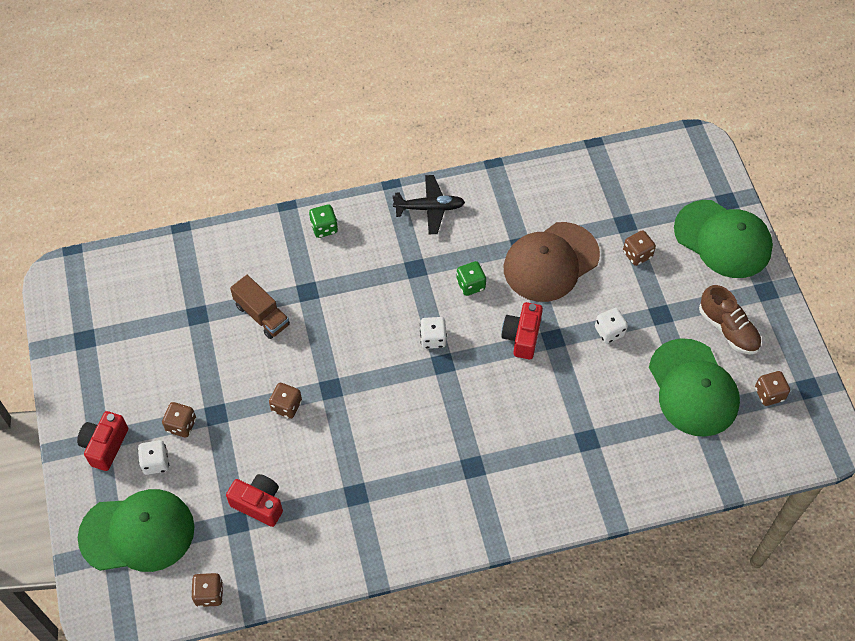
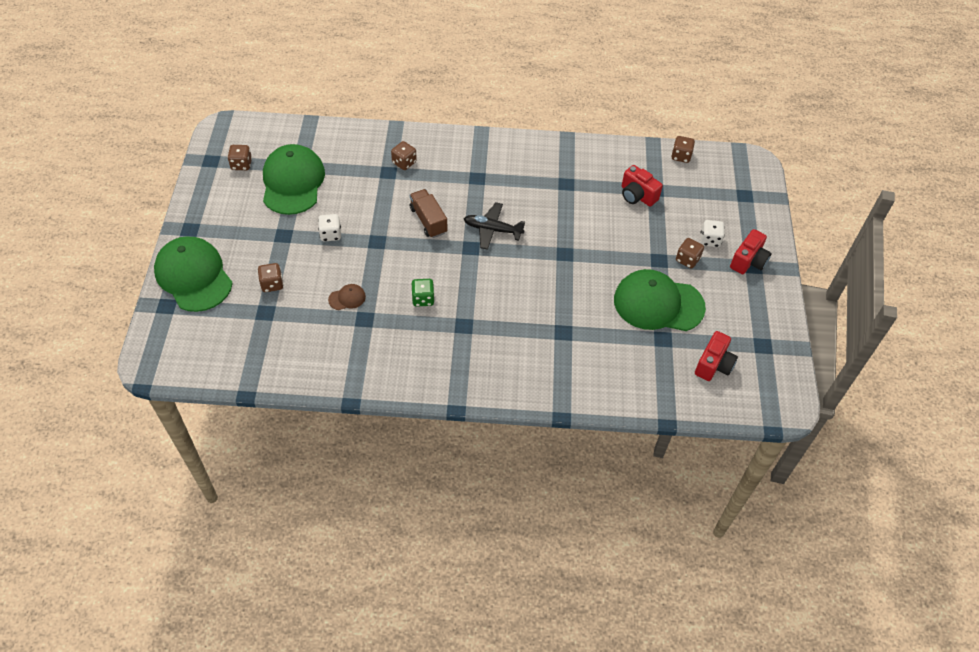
camera: 165 degrees left, 5 degrees down
green cap [78,489,195,572] -> green cap moved to [614,269,706,331]
brown truck [230,275,290,339] -> brown truck moved to [410,189,447,238]
brown dice [269,383,302,419] -> brown dice moved to [391,141,417,170]
green dice [309,205,338,238] -> none
black plane [392,175,465,234] -> black plane moved to [464,202,525,250]
white dice [420,317,447,349] -> none
red camera [501,302,543,359] -> red camera moved to [695,331,738,381]
brown cap [504,222,600,302] -> brown cap [328,284,366,310], size x0.41
brown shoe [699,285,761,355] -> none

